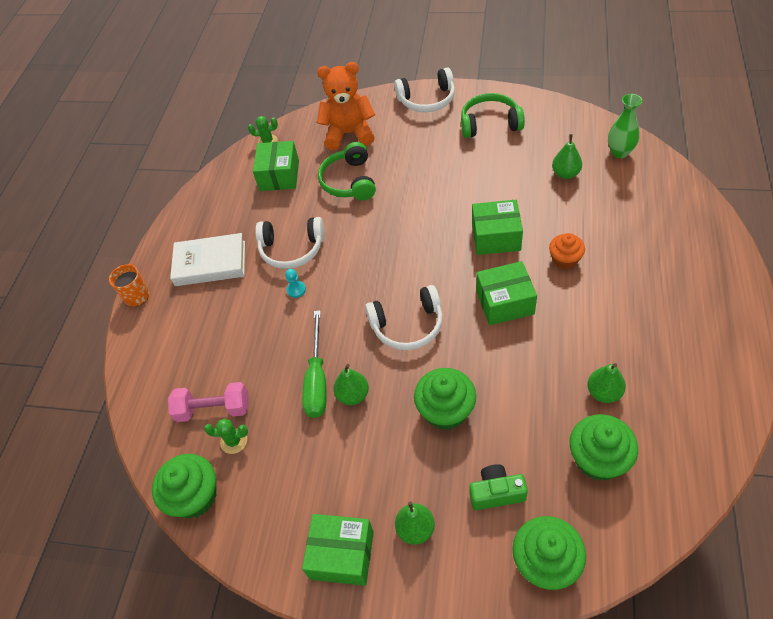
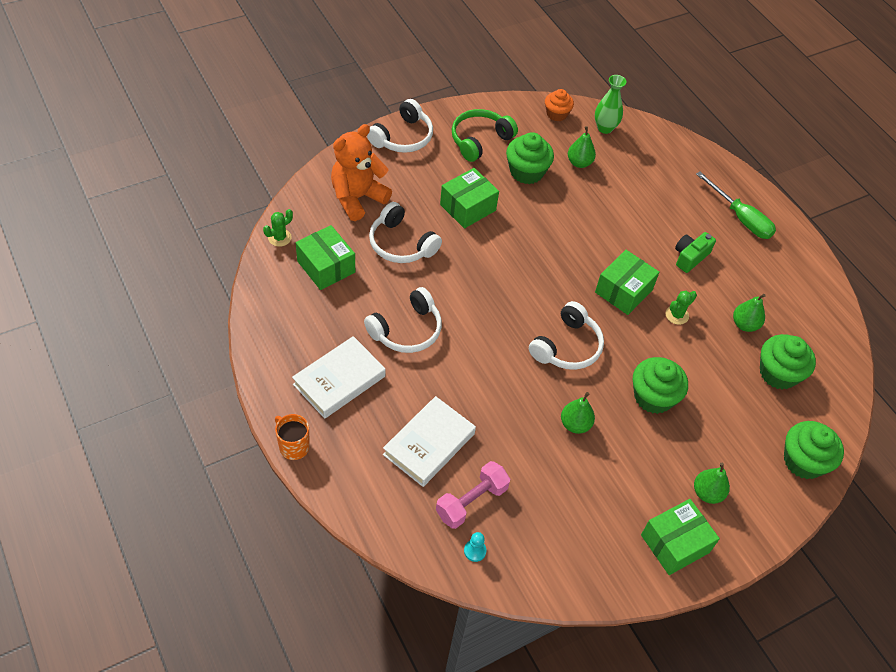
camera: 50 degrees left, 0 degrees up
green cupcake [152,454,217,518] -> green cupcake moved to [506,132,554,184]
green cactus [204,418,248,454] -> green cactus moved to [666,291,697,325]
turquoise pawn [285,269,306,298] -> turquoise pawn moved to [464,532,487,562]
green screwdriver [302,310,326,418] -> green screwdriver moved to [696,172,776,239]
green headphones [318,142,376,201] -> white headphones [369,202,442,263]
green camera [470,464,528,510] -> green camera moved to [675,232,716,273]
green box [472,200,523,255] -> green box moved to [440,168,499,228]
orange cupcake [549,233,585,269] -> orange cupcake moved to [545,89,574,121]
none -> white book [383,396,476,487]

